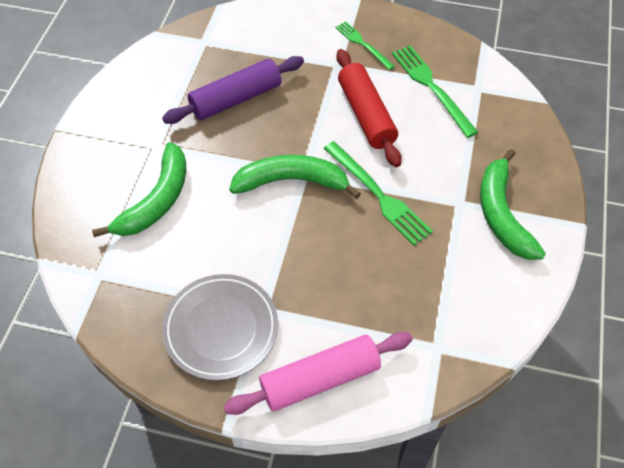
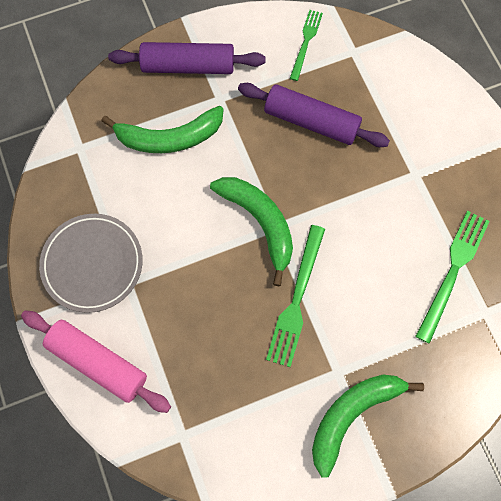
camera: 55 degrees right, 15 degrees up
green fork [335,21,395,70] -> green fork moved to [290,10,323,81]
red rolling pin [336,49,402,167] -> none
none -> purple rolling pin [108,42,266,74]

